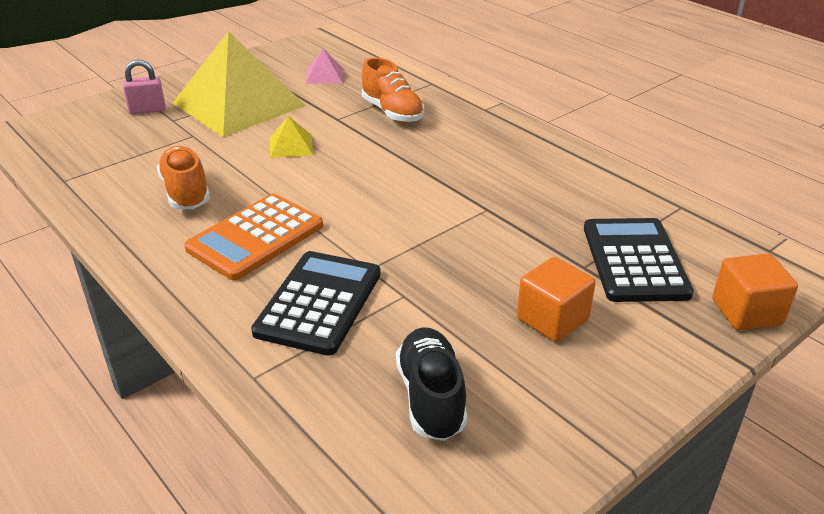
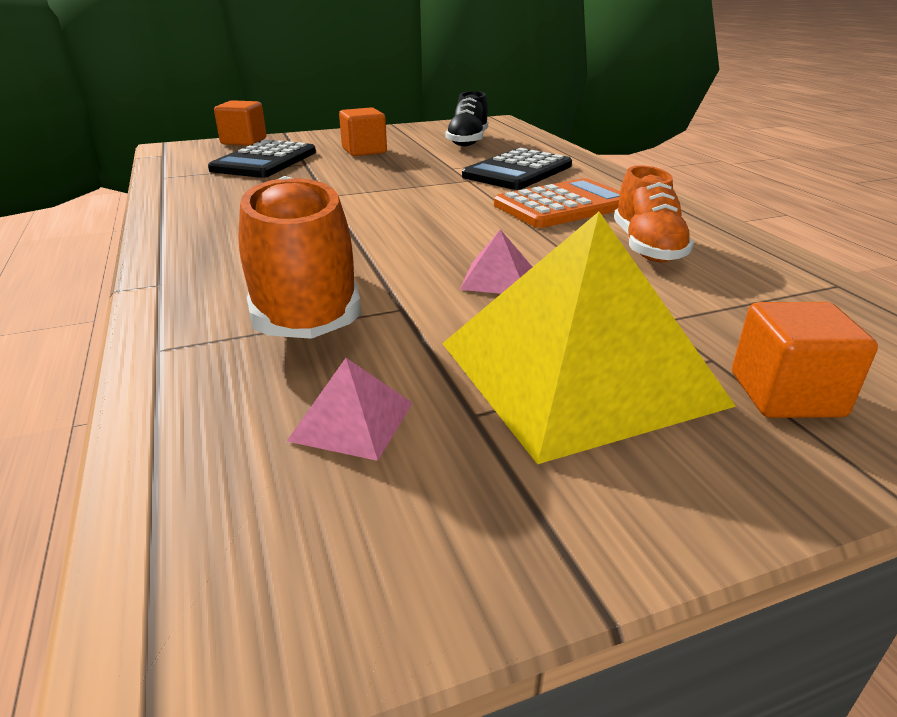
camera: 160 degrees left, 5 degrees down
pink padlock [123,60,165,114] -> orange cube [732,302,878,418]
yellow pyramid [270,116,313,158] -> pink pyramid [460,229,532,294]
orange shoe [362,58,424,123] -> orange shoe [239,176,361,339], size x1.61

